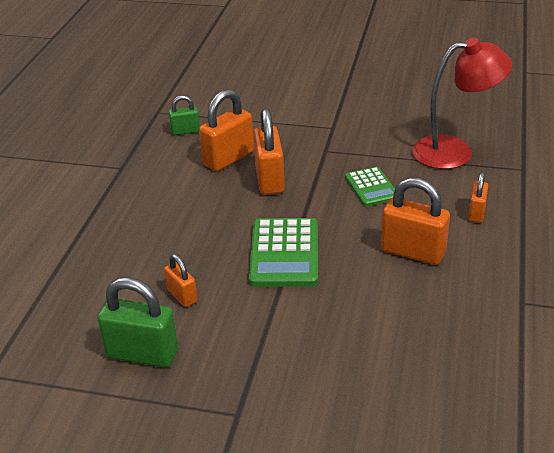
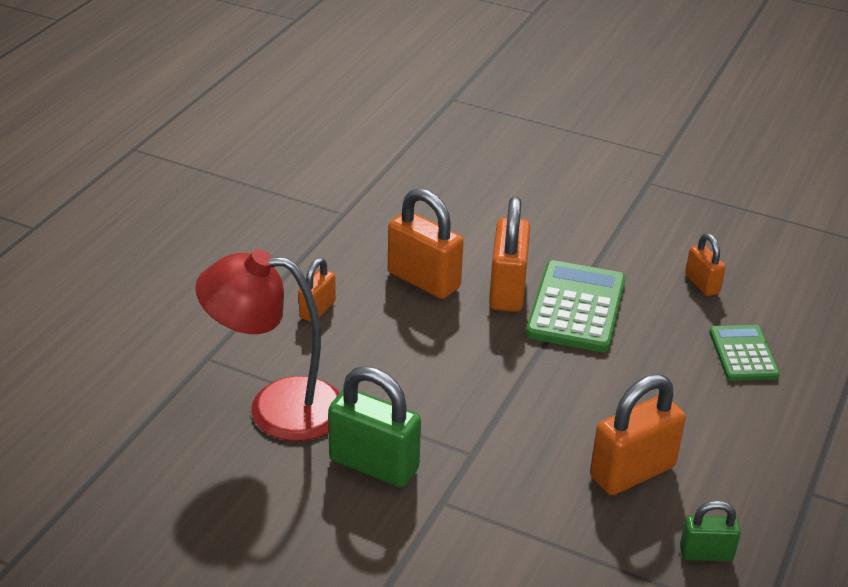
camera: 170 degrees left, 0 degrees up
green padlock [98,278,178,367] -> green padlock moved to [328,366,421,487]
orange padlock [253,108,285,195] -> orange padlock moved to [489,196,530,312]
green calculator [345,167,395,207] -> green calculator moved to [709,325,780,381]

